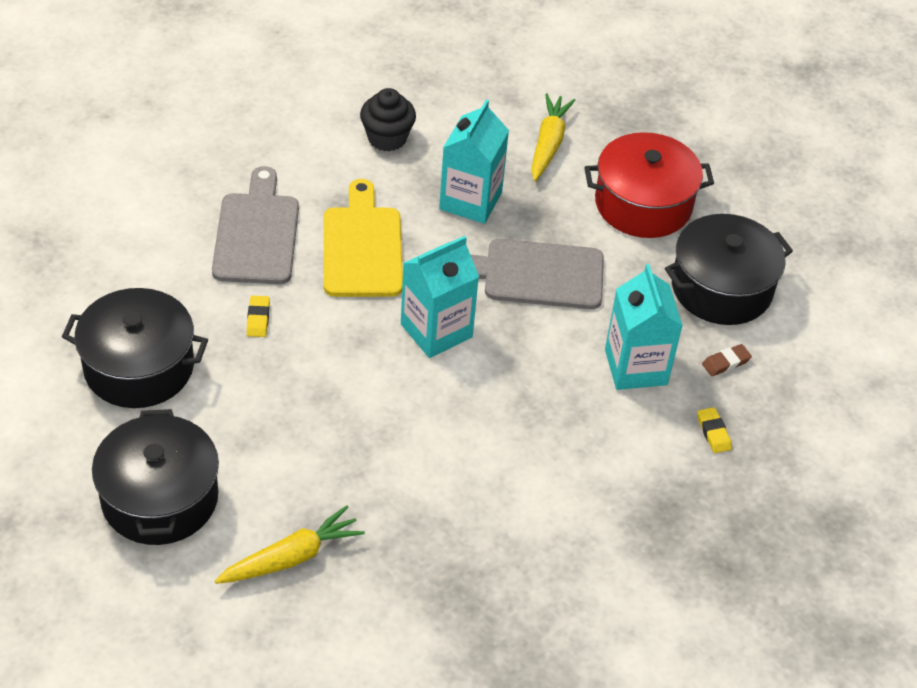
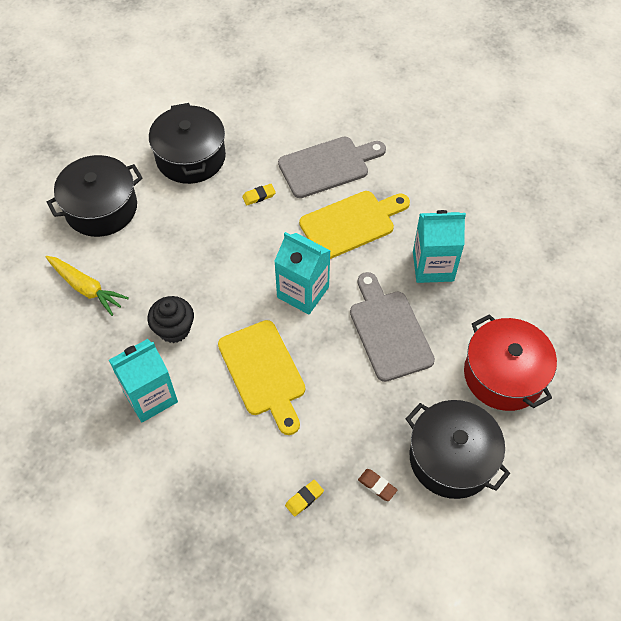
camera: 70 degrees right, 10 degrees up
black cupcake [360,88,416,151] -> black cupcake moved to [148,296,194,343]
yellow carrot [531,93,576,181] -> none
turquoise carton [605,264,683,390] -> turquoise carton moved to [109,339,178,422]
none -> yellow cutting board [218,320,305,435]

